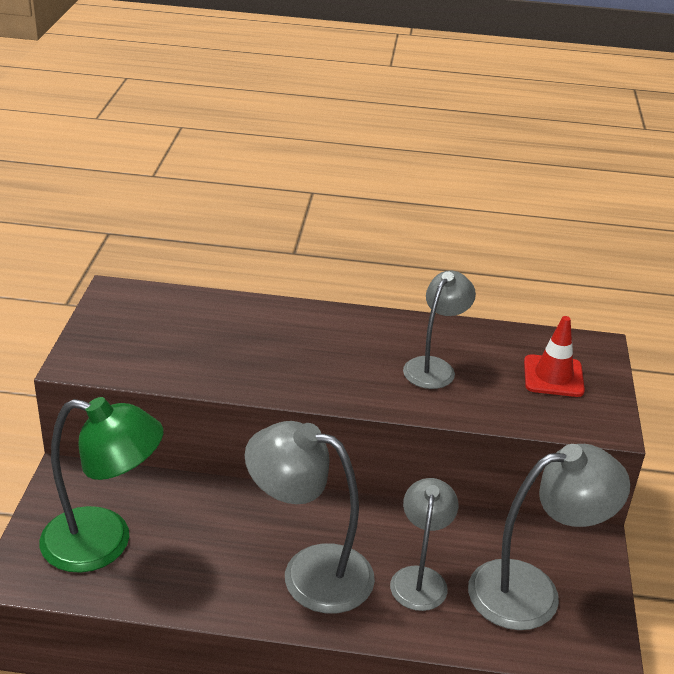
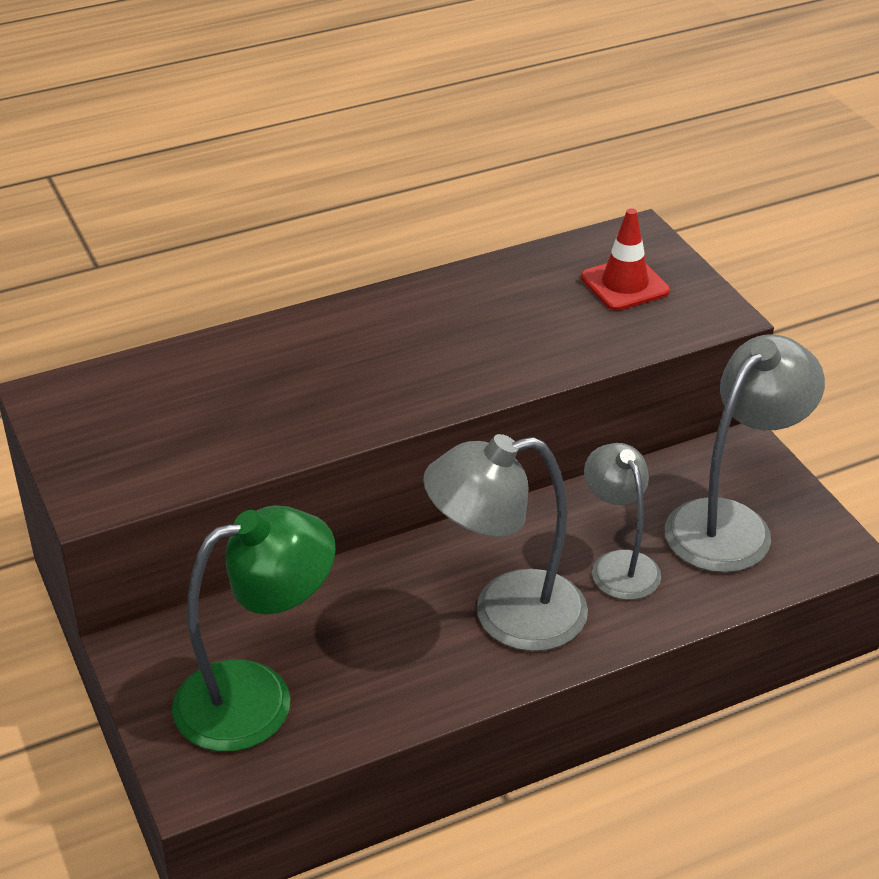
camera: 30 degrees left, 5 degrees up
grey lamp [403,270,476,389] -> none

